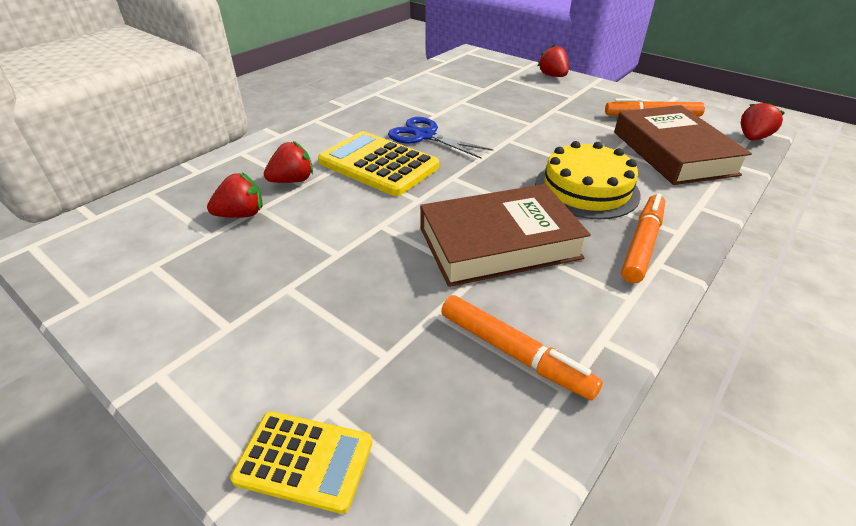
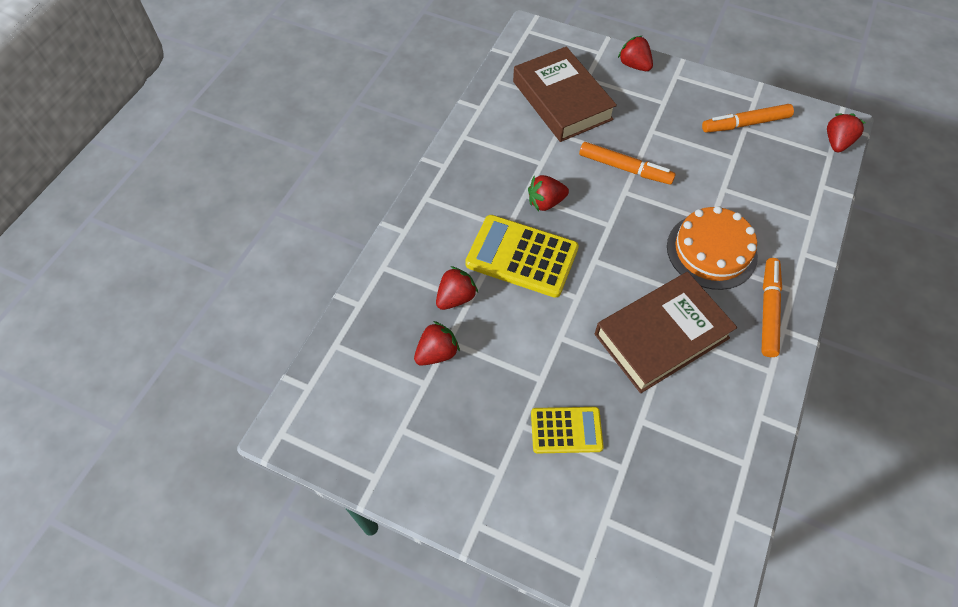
camera: 15 degrees left, 20 degrees up
yellow calculator [230,411,372,514] -> yellow calculator moved to [531,407,604,453]
blue scissors [388,117,493,159] -> red strawberry [528,175,569,211]
orange marker [441,295,603,400] -> orange marker moved to [579,142,676,185]
yellow cake [535,141,641,219] -> orange cake [667,206,758,290]
brown book [614,105,752,185] -> brown book moved to [513,46,617,142]

